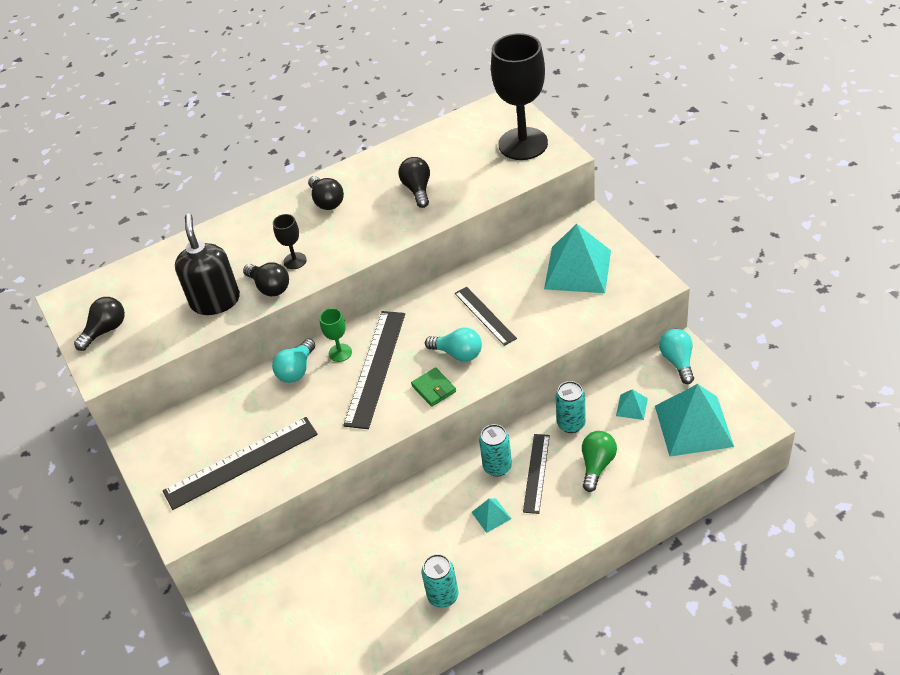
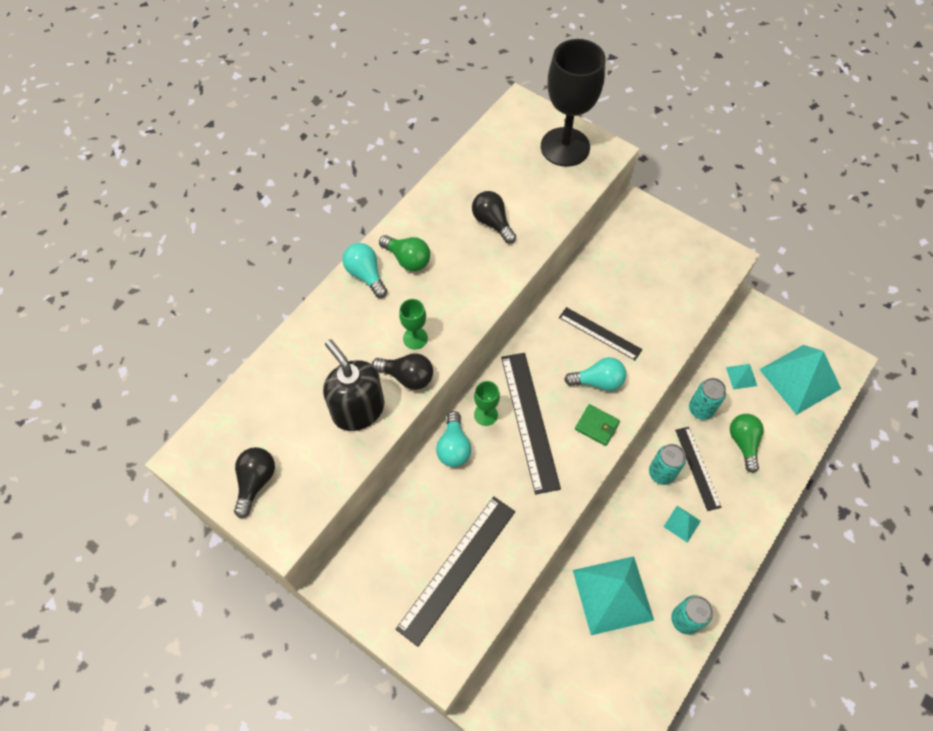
camera: 30 degrees left, 15 degrees up
black goblet [273,214,307,269] -> green goblet [399,299,428,349]
black light bulb [308,176,344,210] -> green light bulb [379,235,430,271]
turquoise pyramid [544,224,611,293] -> turquoise pyramid moved to [573,556,654,635]
turquoise light bulb [659,329,694,384] -> turquoise light bulb moved to [343,243,387,298]

